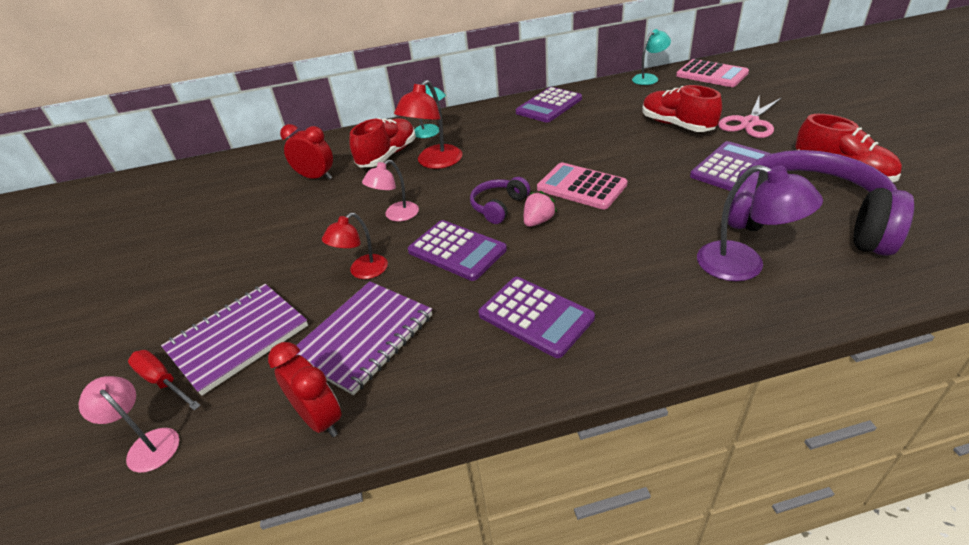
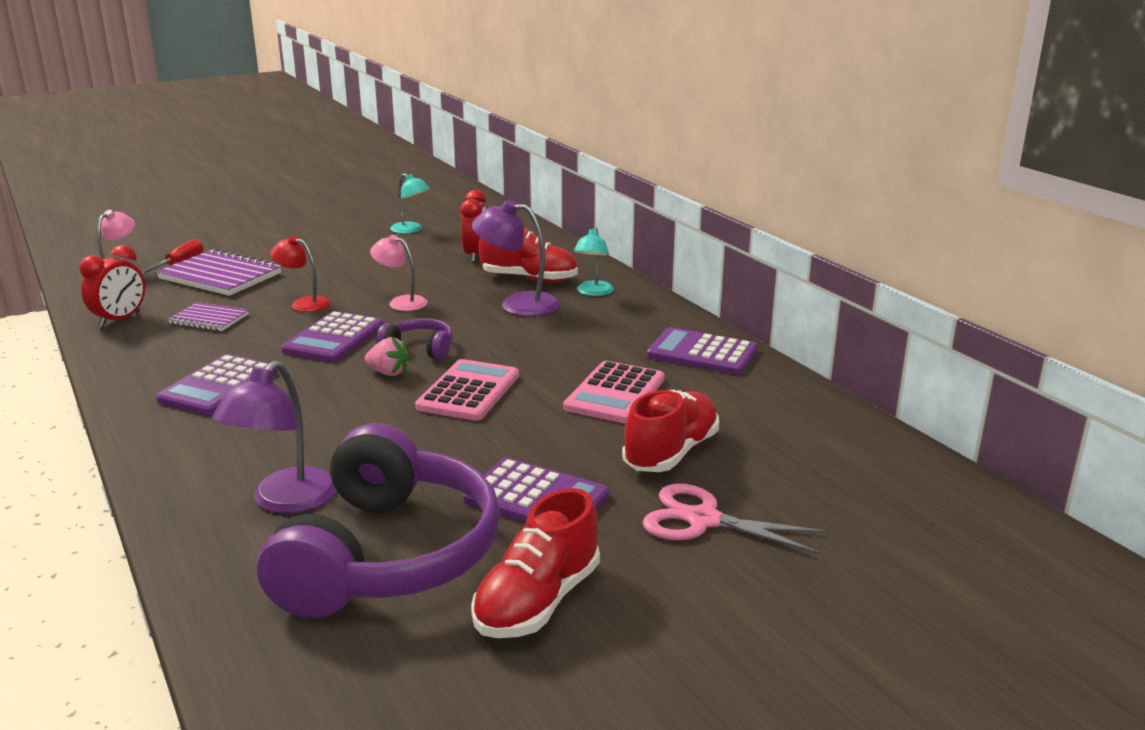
camera: 70 degrees right, 15 degrees down
purple notebook [296,281,432,395] -> purple notebook [168,302,249,331], size x0.58
red lamp [394,80,462,169] -> purple lamp [472,200,560,316]
turquoise lamp [632,29,671,85] -> turquoise lamp moved to [390,173,430,234]
pink calculator [676,59,749,87] -> pink calculator moved to [563,361,664,423]

